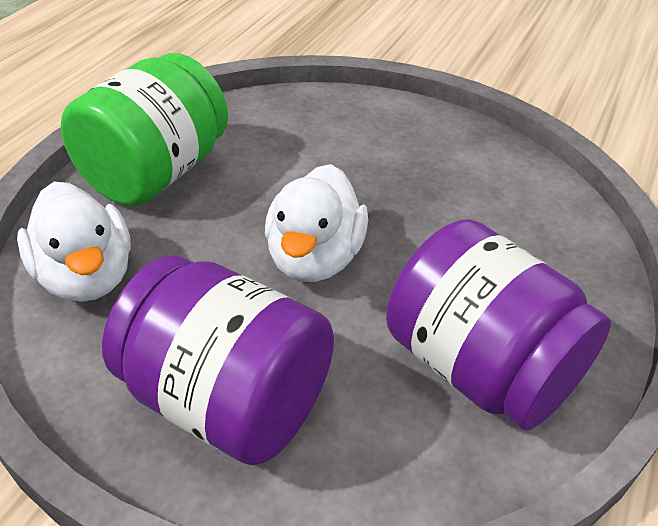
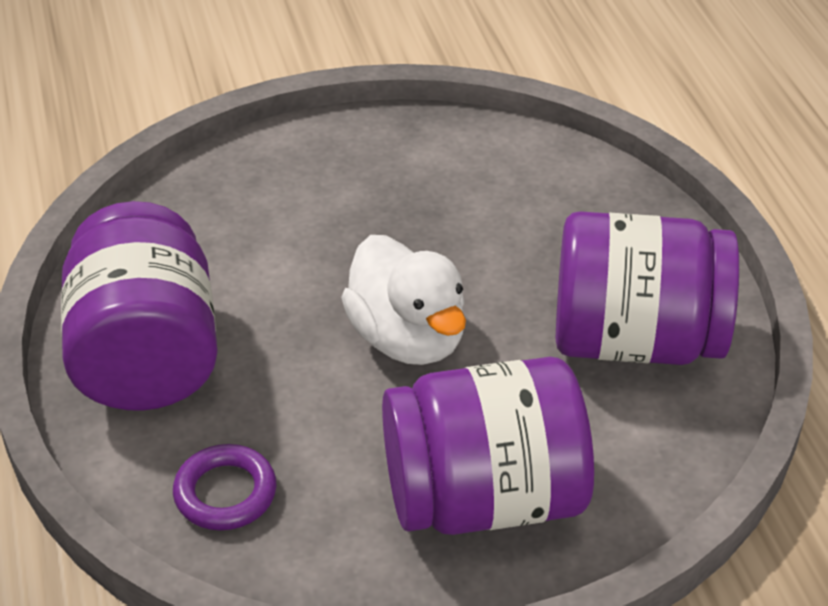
camera: 40 degrees left, 0 degrees up
white duck [17,182,131,302] -> purple ring [173,444,277,530]
green jar [61,53,228,206] -> purple jar [61,201,218,411]

